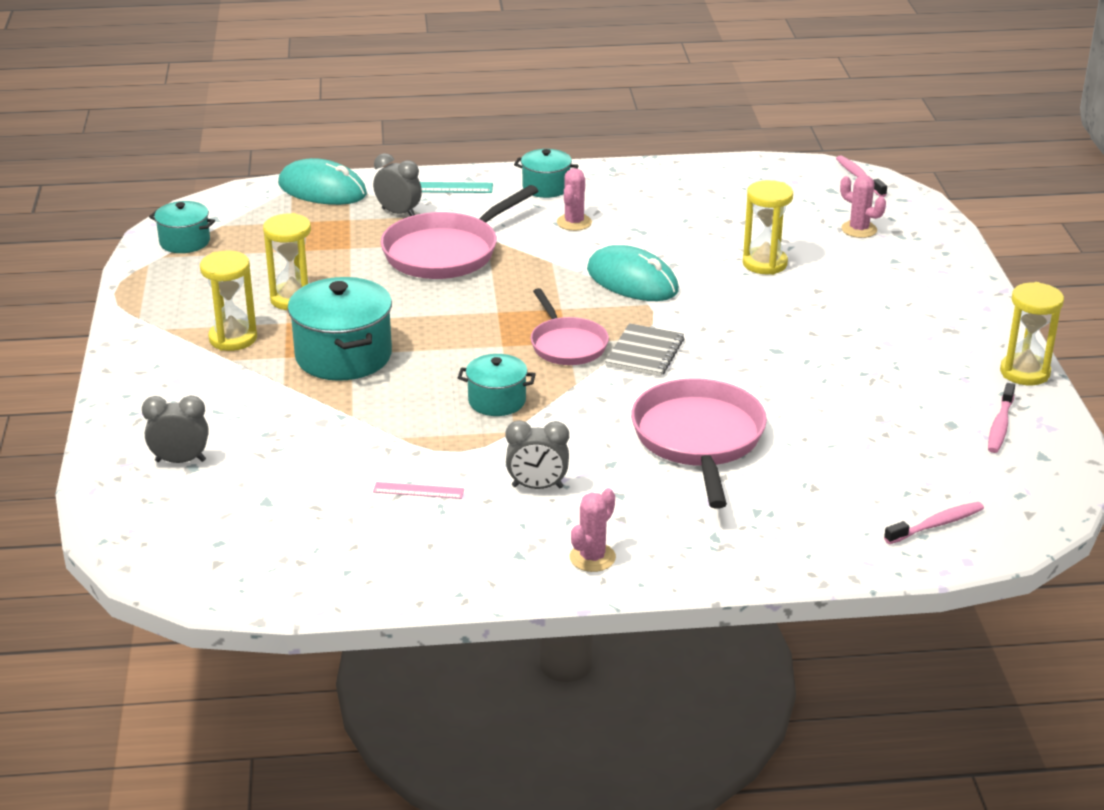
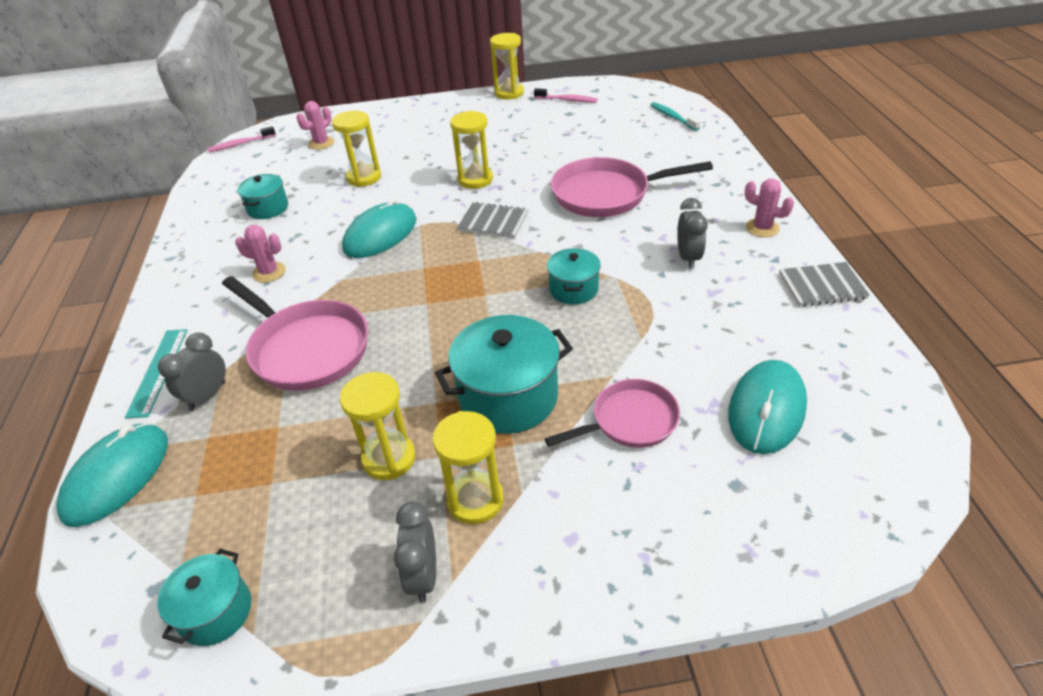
camera: 90 degrees left, 10 degrees up
grey clock [142,396,209,463] -> grey clock moved to [394,502,436,603]
pink ruler [373,482,464,499] -> none
turquoise pot [514,149,578,198] -> turquoise pot moved to [237,174,288,219]
pink pan [531,288,609,365] -> pink pan moved to [545,379,680,448]
pink toothbrush [884,502,984,544] -> turquoise toothbrush [650,102,700,131]
none -> yellow hourglass [450,111,493,189]
none -> turquoise mouse [728,360,807,454]
none -> grey notebook [779,262,870,307]

